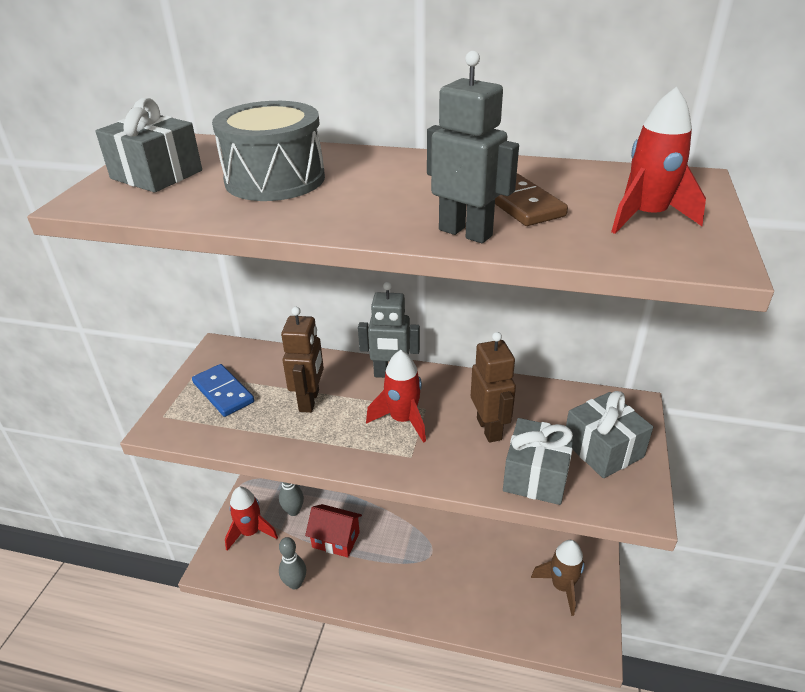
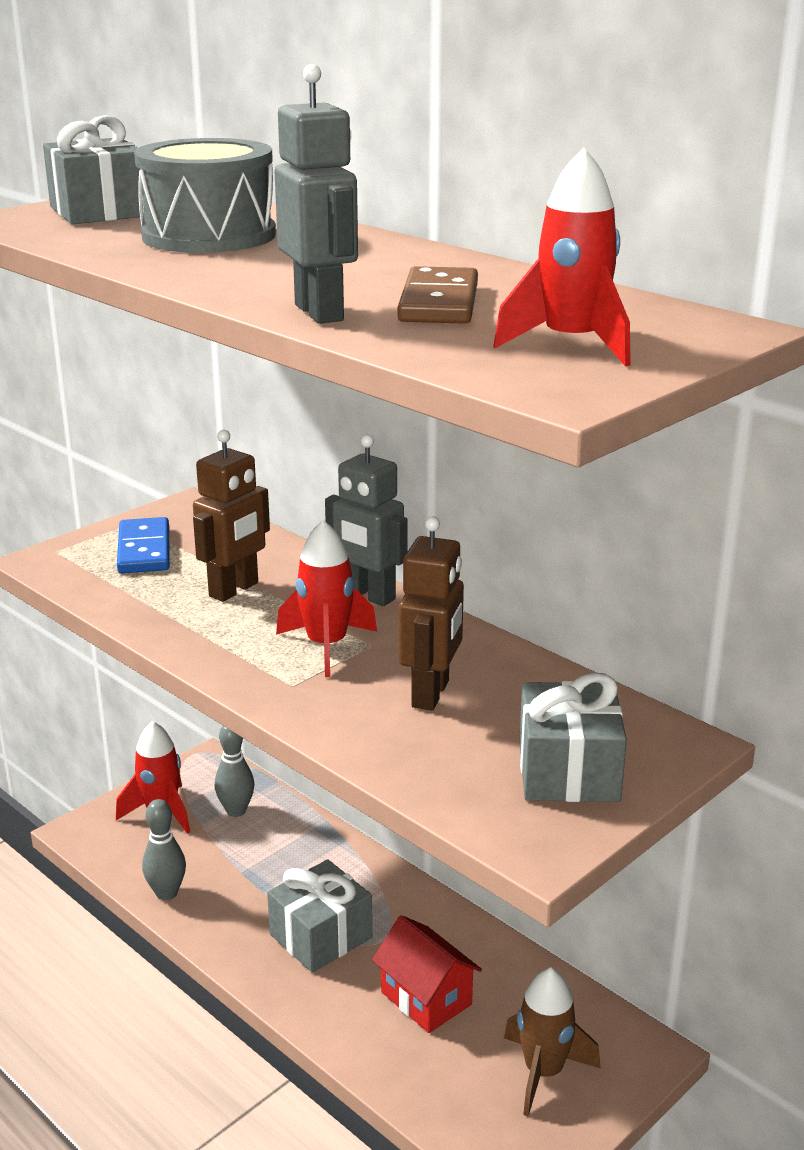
camera: 30 degrees right, 10 degrees down
red house [305,504,362,558] -> red house moved to [372,915,482,1033]
grey gift [503,418,575,505] -> grey gift moved to [267,859,372,973]

